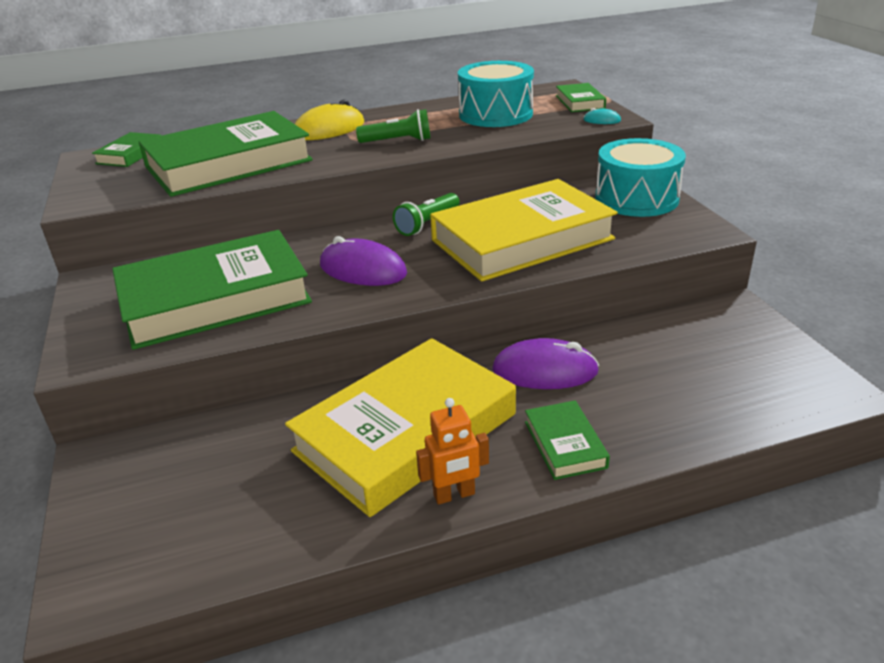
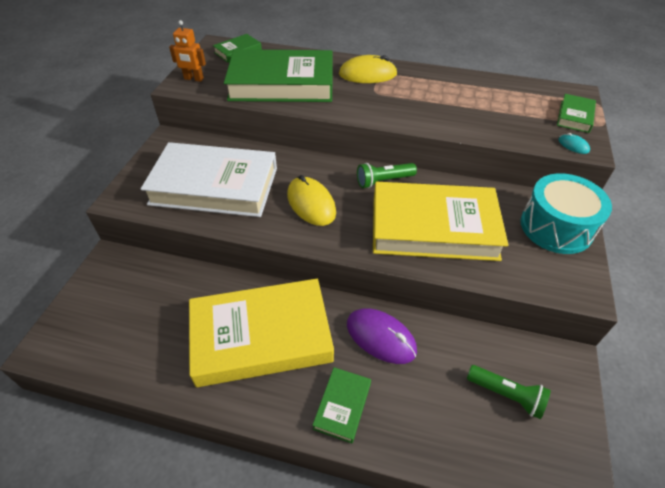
camera: 30 degrees right, 15 degrees up
green book [112,230,312,350] -> white book [141,142,277,217]
purple mouse [320,236,407,286] -> yellow mouse [287,175,336,226]
green flashlight [356,109,431,143] -> green flashlight moved to [467,365,551,419]
orange robot [416,398,489,505] -> orange robot moved to [169,20,206,82]
turquoise drum [458,61,534,127] -> none

